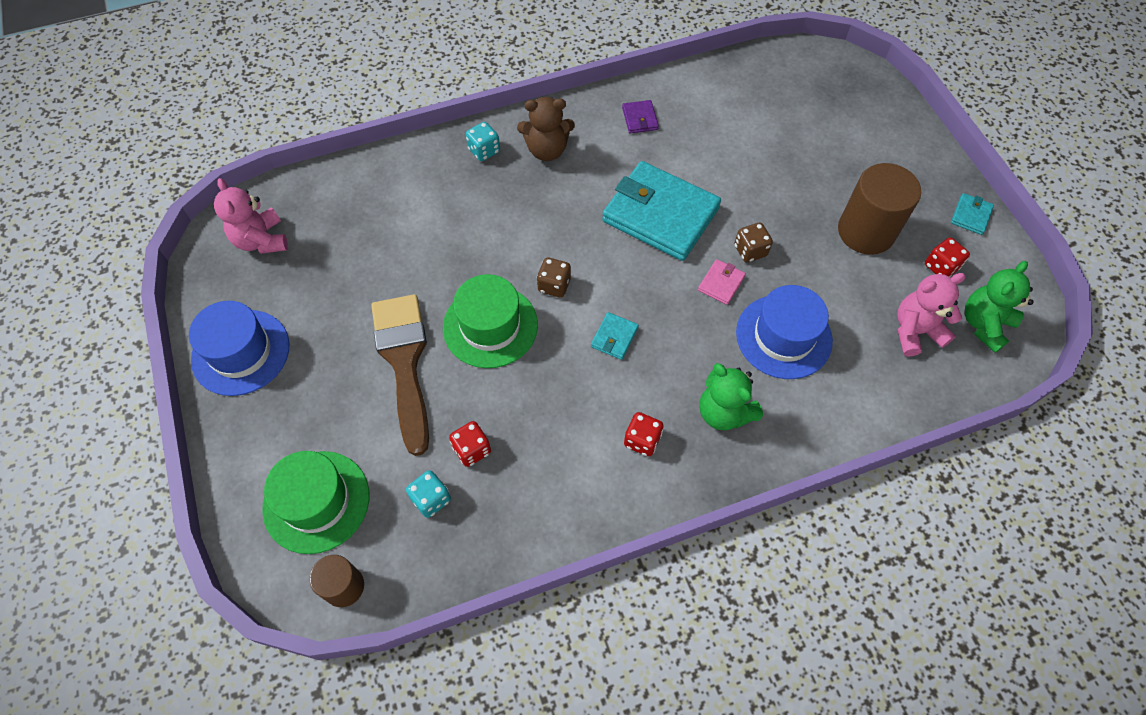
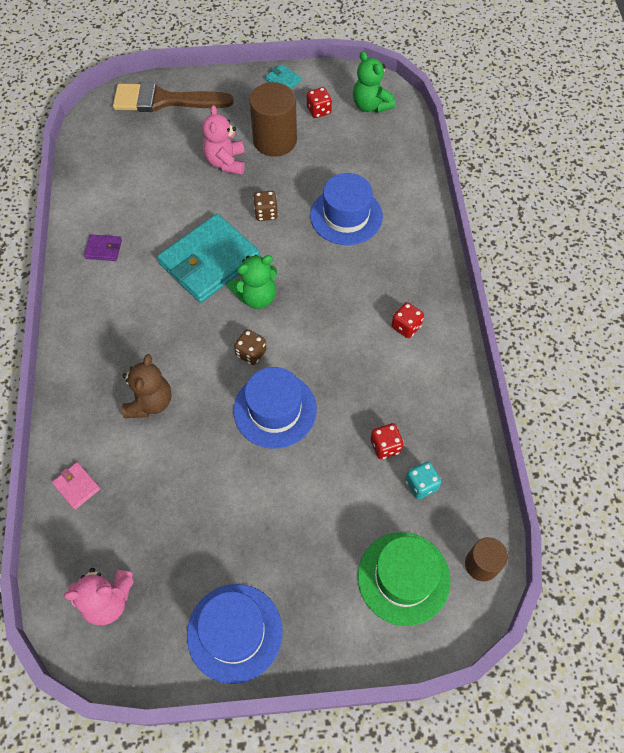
camera: 75 degrees left, 0 degrees up
brown brush [371,294,429,456] -> brown brush moved to [113,82,234,112]
green hat [443,274,538,368] -> blue hat [233,367,317,448]
turquoise dice [466,122,500,161] -> none
brown teddy bear [517,97,575,161] -> brown teddy bear moved to [122,354,172,418]
turquoise wallet [591,312,639,360] -> none
pink wallet [698,259,746,305] -> pink wallet moved to [52,462,100,510]
green teddy bear [700,363,763,430] -> green teddy bear moved to [228,255,277,309]
pink teddy bear [897,273,966,356] -> pink teddy bear moved to [202,105,245,175]

